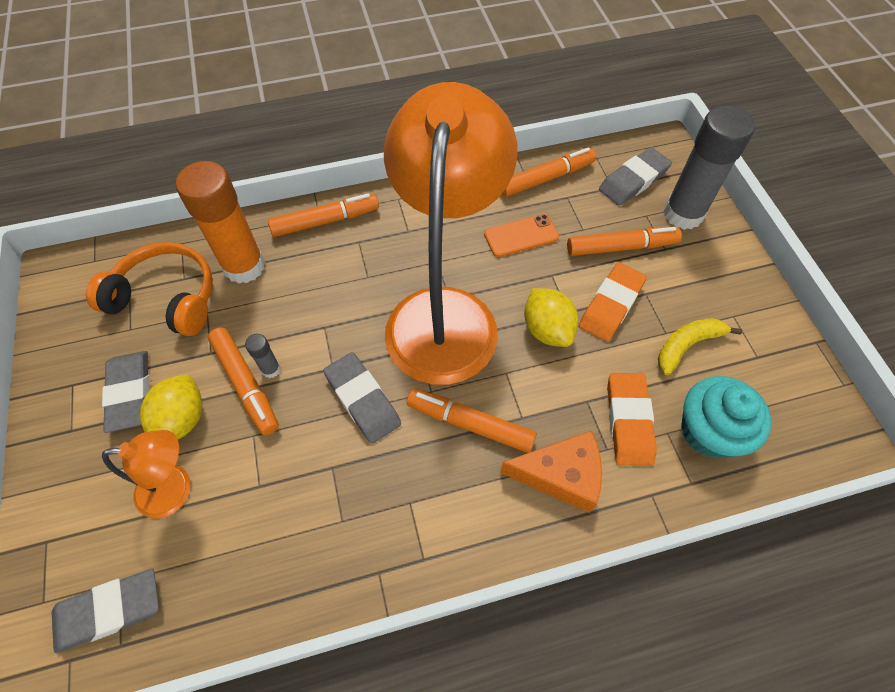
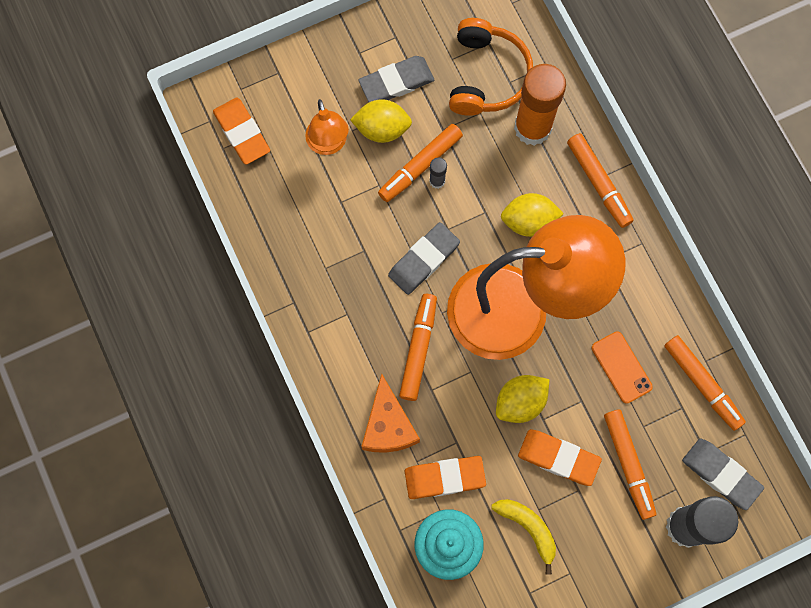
camera: 80 degrees right, 15 degrees up
grey eraser [51,569,159,653] -> orange eraser [213,98,270,165]
none -> yellow lemon [501,193,564,237]

